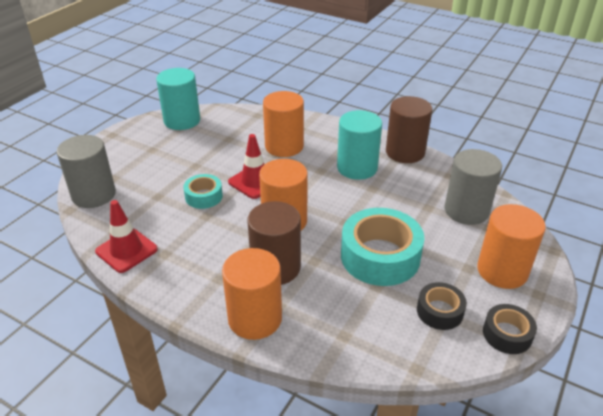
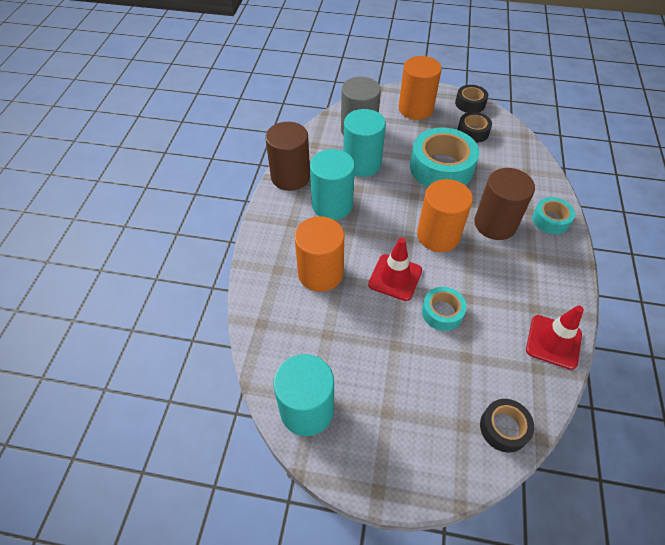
camera: 110 degrees left, 15 degrees up
grey cylinder [57,135,116,208] -> black tape [480,399,534,453]
orange cylinder [222,248,282,340] -> turquoise tape [532,197,575,234]
none -> turquoise cylinder [343,109,386,177]

